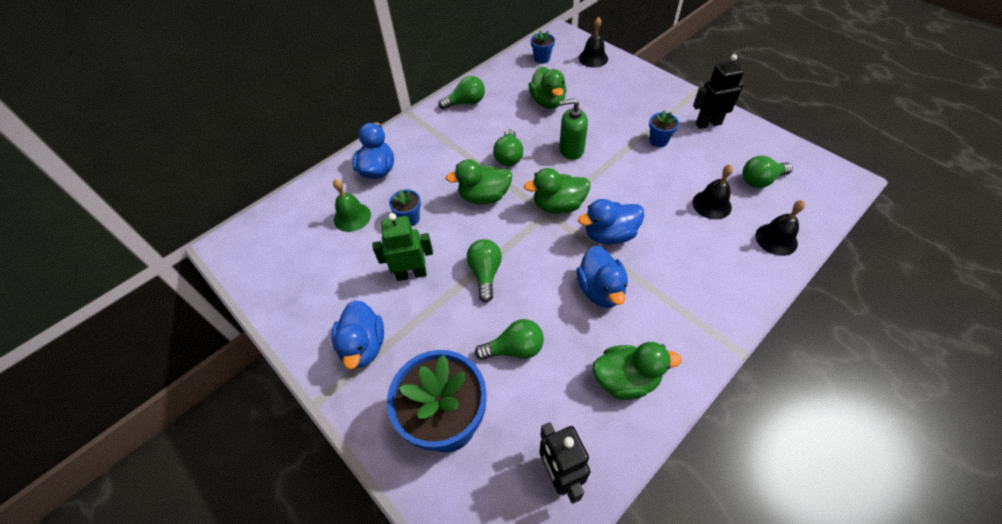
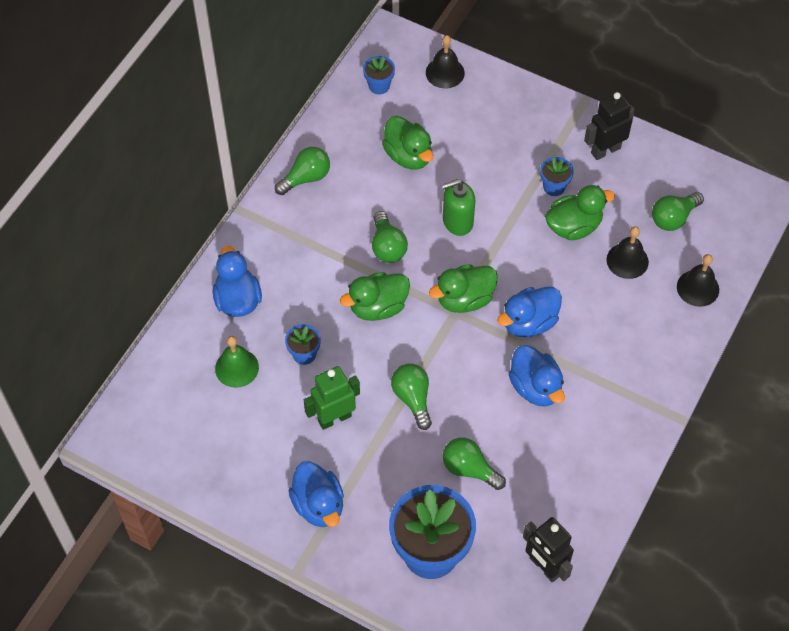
camera: 20 degrees left, 5 degrees up
green light bulb [475,319,544,360] -> green light bulb turned 120 degrees counterclockwise [443,437,506,490]
green duck [593,342,682,400] -> green duck moved to [545,185,615,240]

